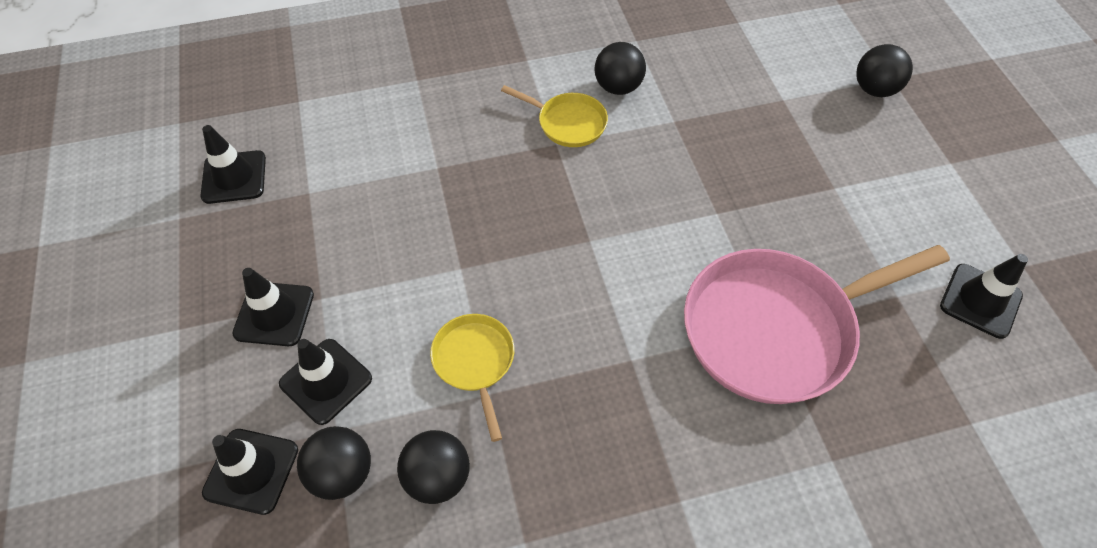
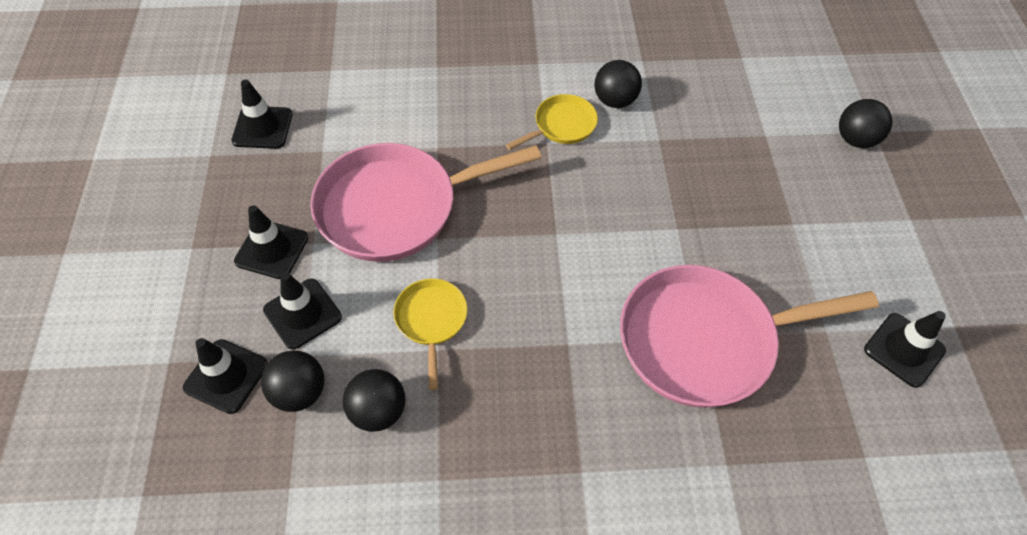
camera: 10 degrees right, 0 degrees up
yellow pan [501,85,608,147] -> yellow pan turned 75 degrees counterclockwise [506,94,598,150]
none -> pink pan [310,143,541,262]

